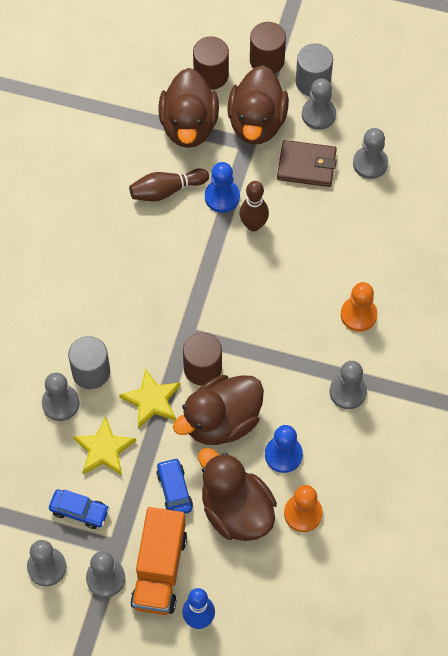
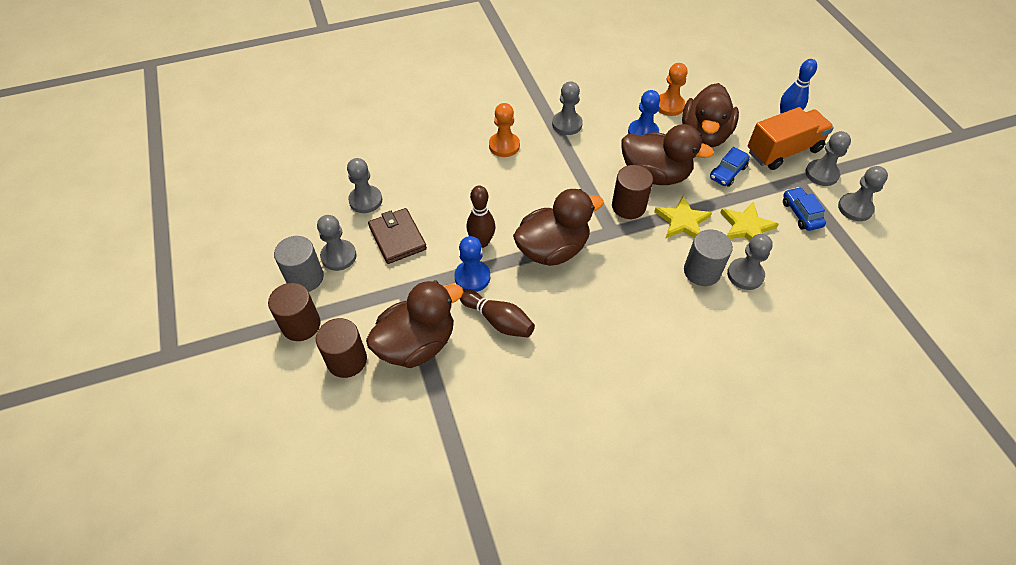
camera: 125 degrees left, 10 degrees down
brown duck [227,65,289,145] -> brown duck moved to [513,189,604,266]

